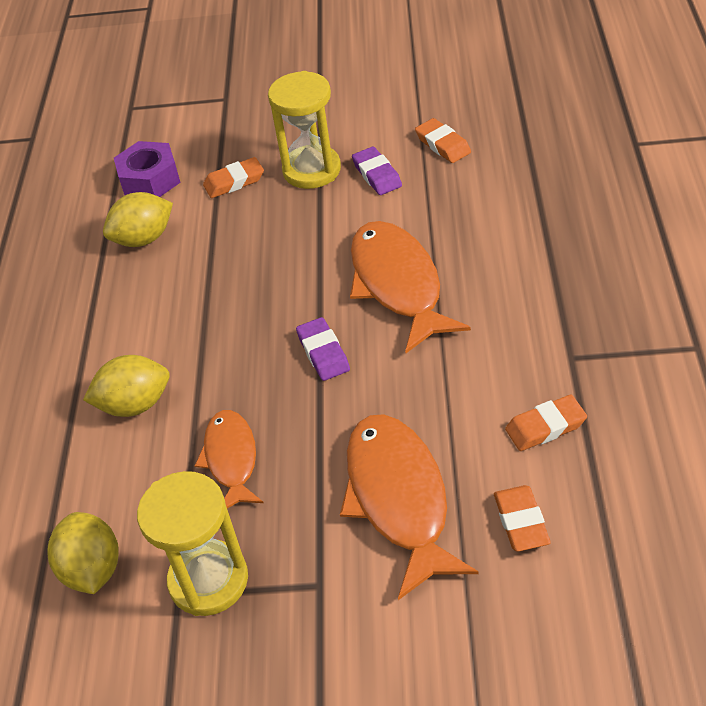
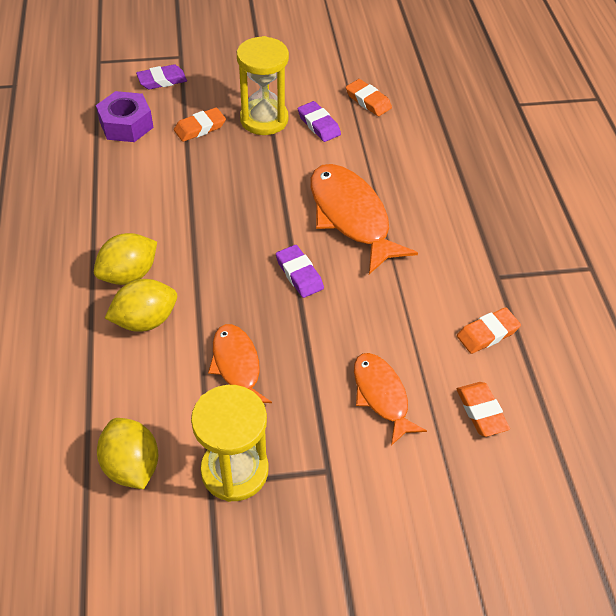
camera: 15 degrees left, 5 degrees up
yellow lemon [103,192,173,247] -> yellow lemon moved to [94,233,157,285]
orange fish [340,414,478,600] -> orange fish [354,353,427,446], size x0.61
none -> purple eraser [136,64,187,89]

